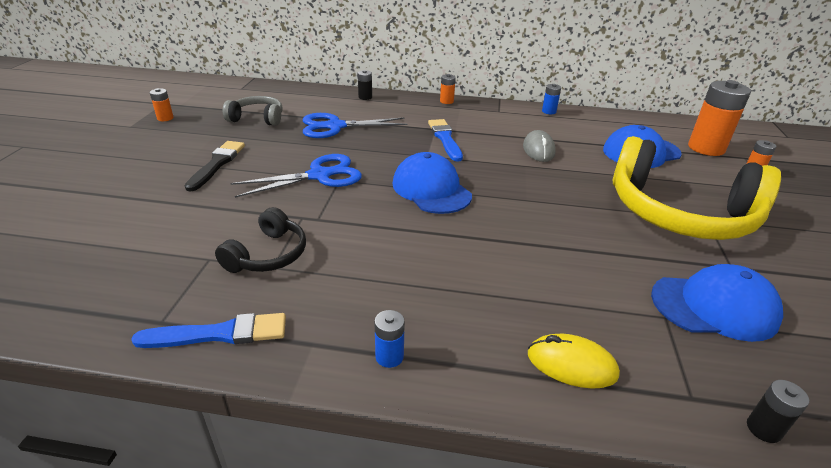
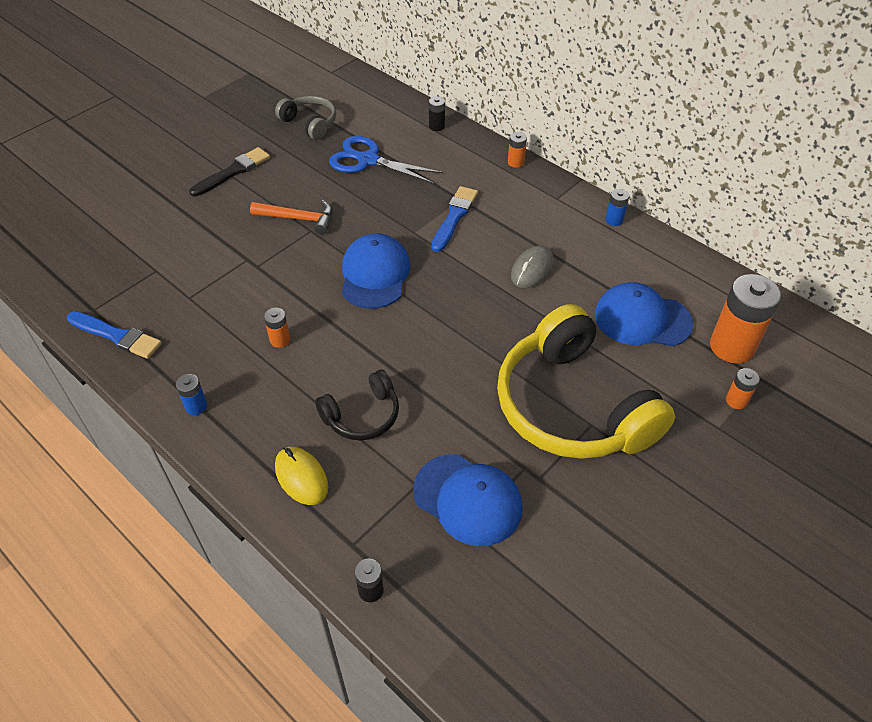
camera: 35 degrees right, 15 degrees up
orange battery [150,88,174,121] -> orange battery moved to [264,308,290,348]
black headphones [215,207,306,273] -> black headphones moved to [315,370,399,441]
blue scissors [230,154,362,198] -> orange hammer [250,200,333,234]

